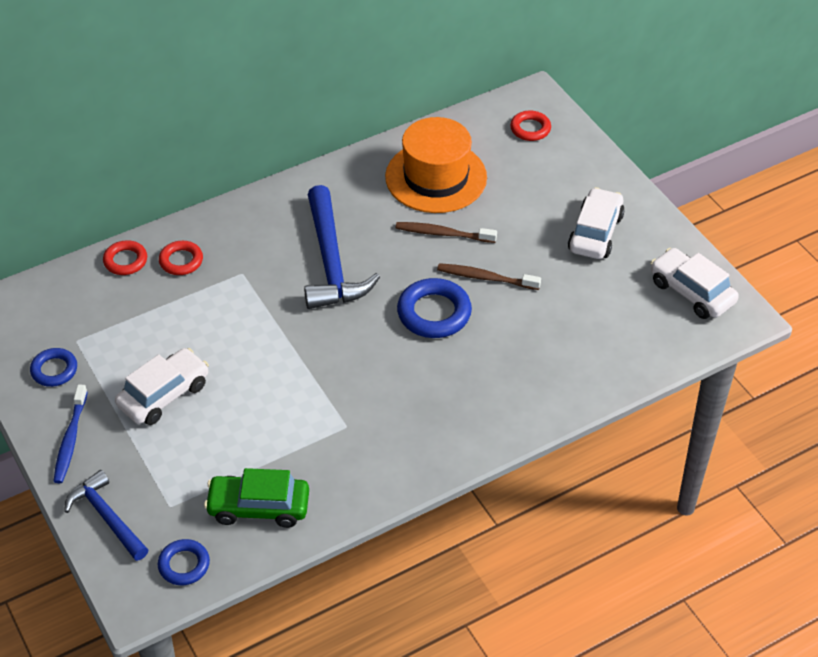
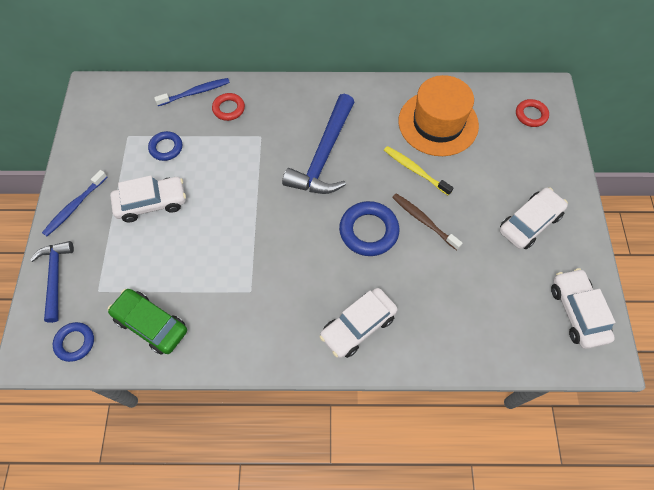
camera: 30 degrees right, 15 degrees up
blue ring [30,348,77,387] -> blue ring moved to [148,131,182,161]
red ring [103,240,147,275] -> blue toothbrush [154,78,230,106]
brown toothbrush [395,222,497,243] -> yellow toothbrush [384,146,453,196]
none -> white car [319,288,398,358]

